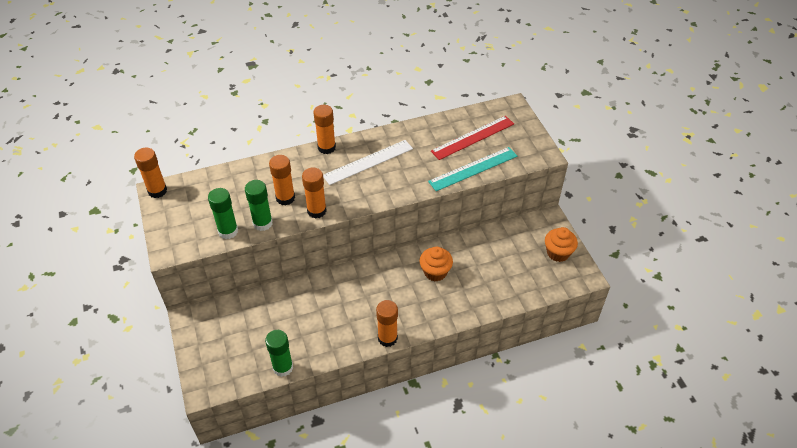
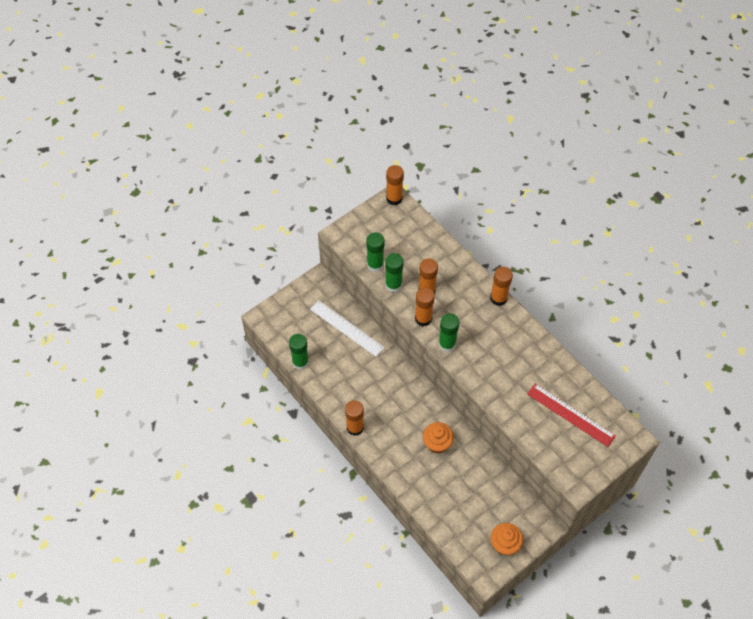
camera: 70 degrees right, 10 degrees up
white ruler [323,140,413,185] -> white ruler moved to [310,300,384,357]
turquoise ruler [428,147,517,191] -> none
none -> green glue stick [438,313,459,352]

